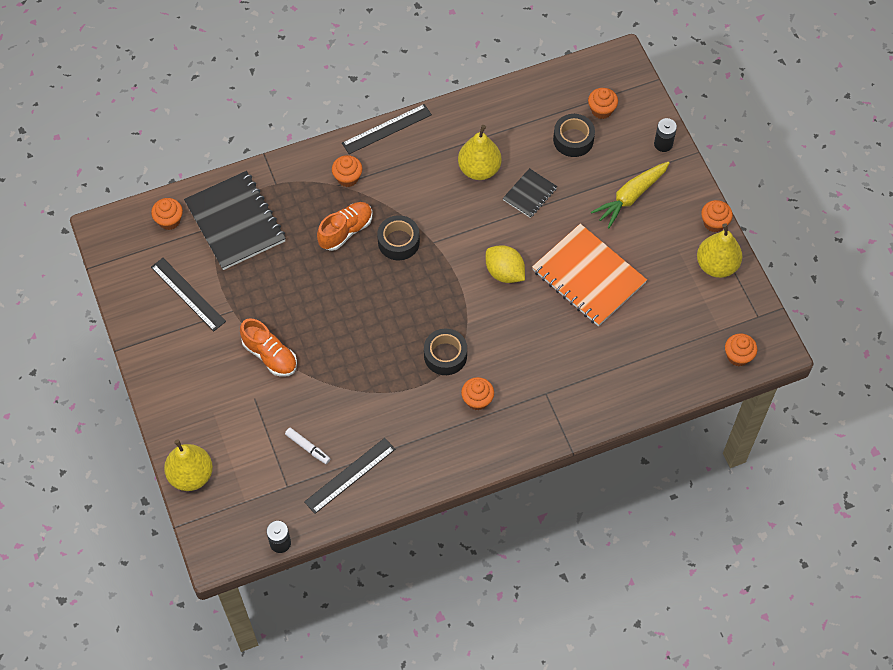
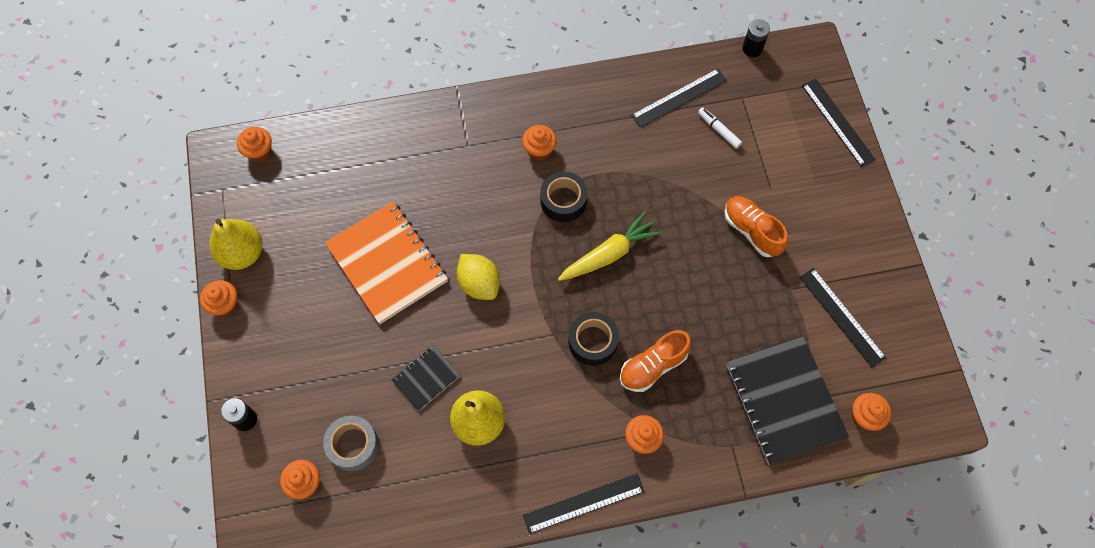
camera: 170 degrees left, 5 degrees up
yellow pear [164,439,213,491] -> black ruler [802,79,876,167]
black tape [553,114,595,157] -> grey tape [323,415,379,471]
yellow carrot [591,162,670,228] -> yellow carrot moved to [558,211,662,281]

